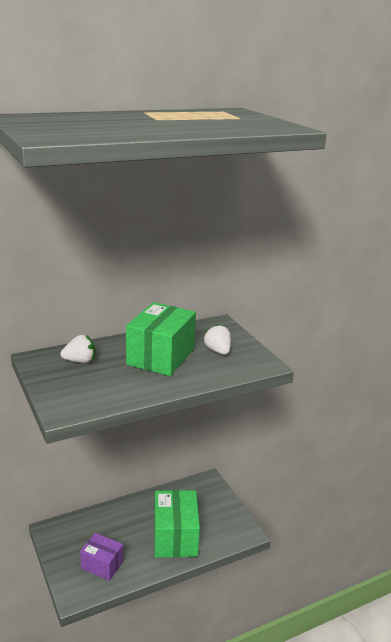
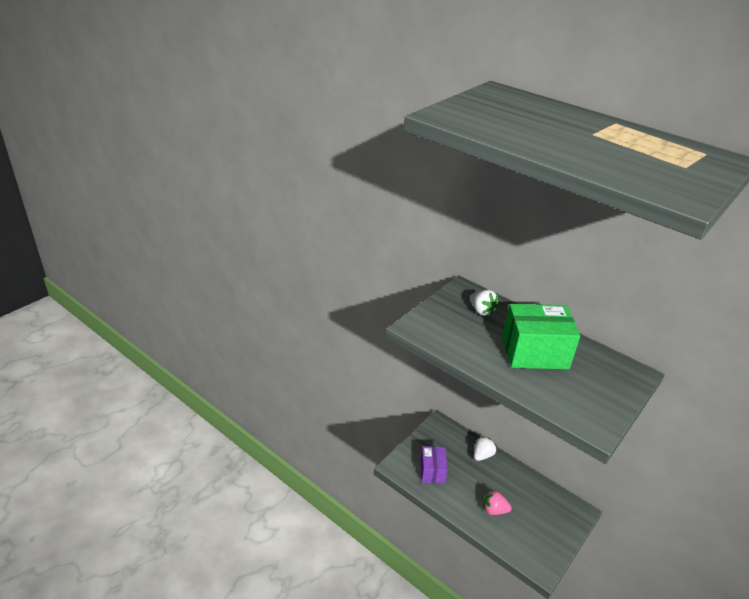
camera: 65 degrees right, 10 degrees up
green box [154,490,200,558] -> pink strawberry [483,489,512,515]
white strawberry [203,324,231,355] -> white strawberry moved to [474,436,497,461]

